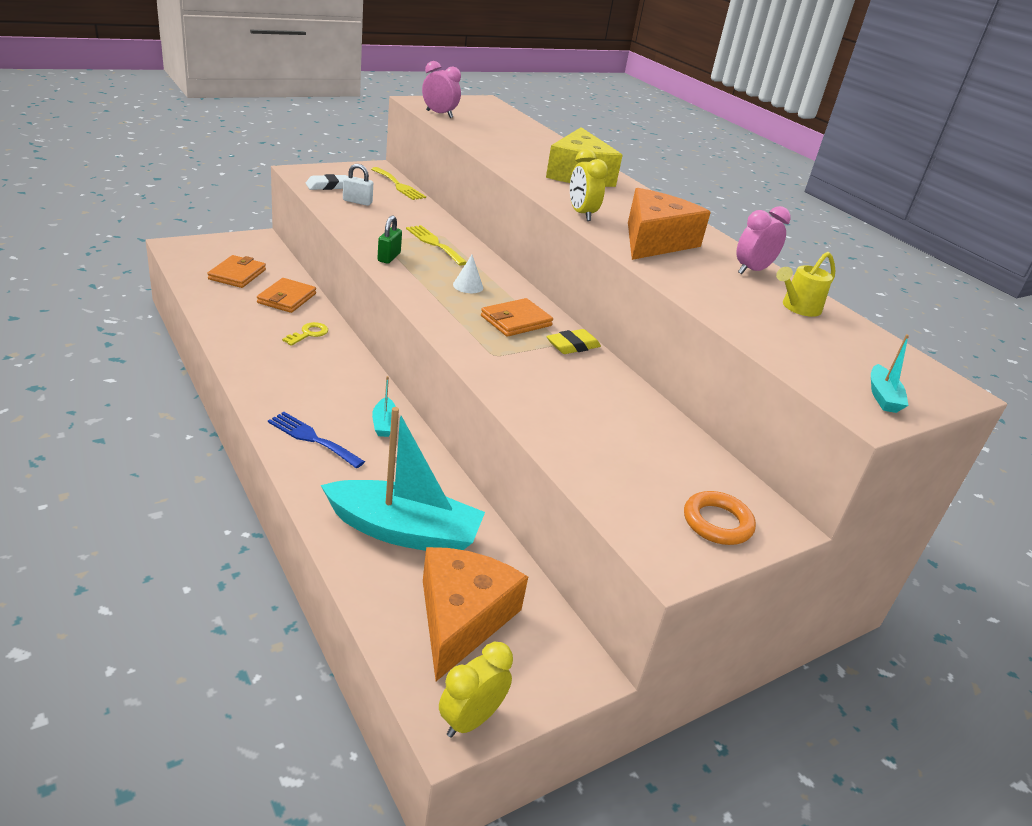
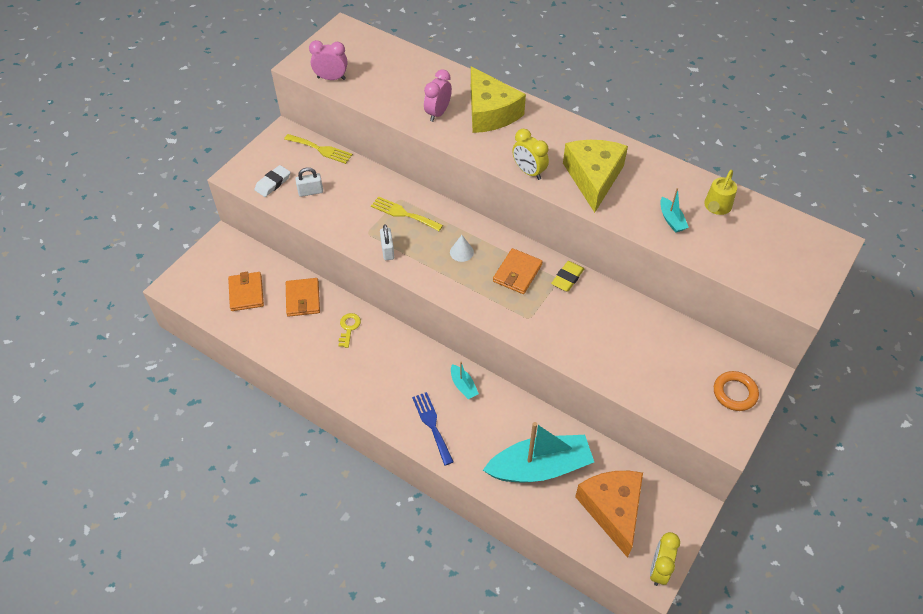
camera: 20 degrees left, 20 degrees up
blue fork [268,412,365,468] -> blue fork turned 60 degrees clockwise [412,392,454,466]
green padlock [377,215,402,264] -> white padlock [380,224,394,260]
orange cheese [628,188,711,260] -> yellow cheese [563,140,628,213]
pink clock [736,206,791,274] -> pink clock moved to [424,69,452,122]
turquoise boat [871,334,909,413] -> turquoise boat moved to [660,188,689,233]

